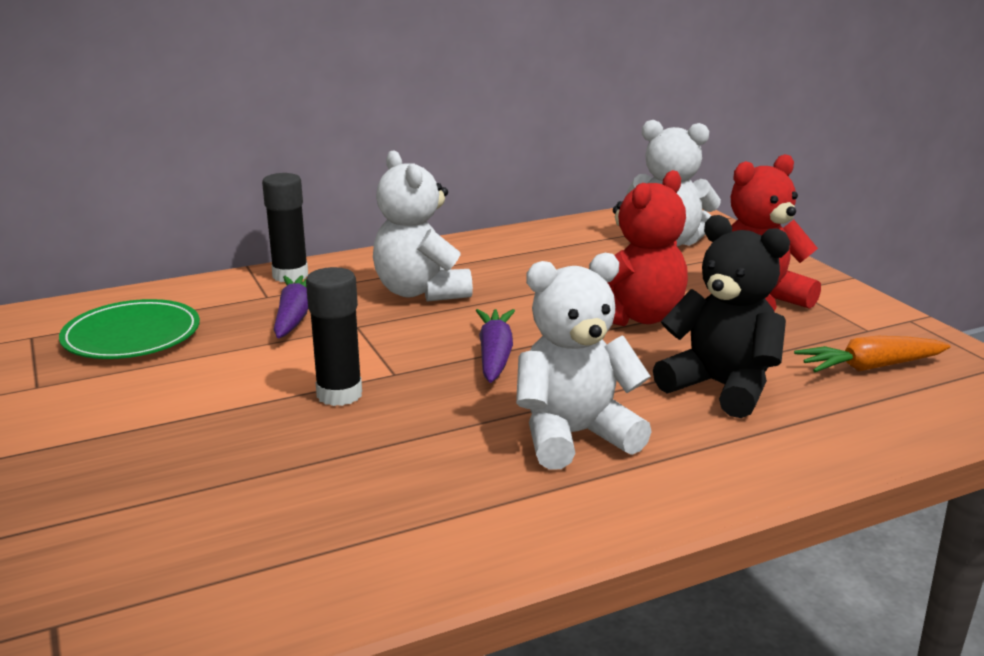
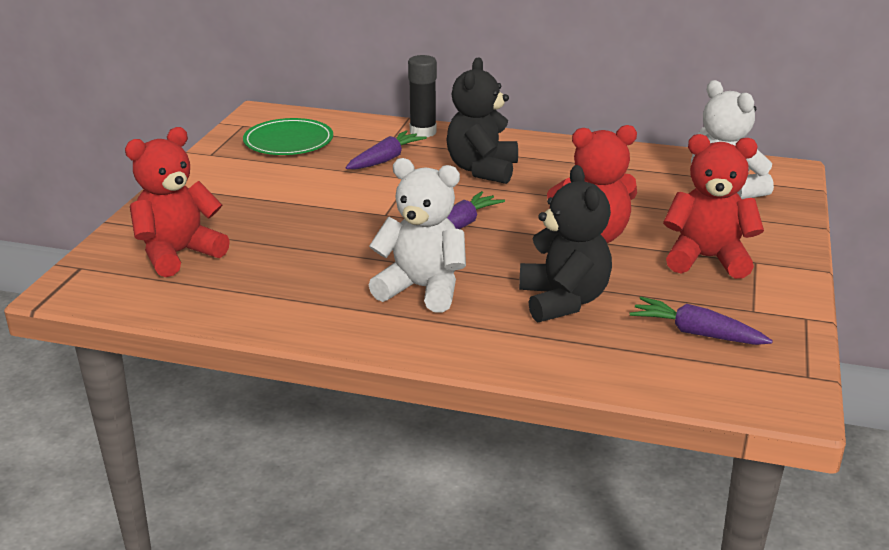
camera: 40 degrees right, 5 degrees up
black glue stick [306,267,362,406] -> none
white teddy bear [373,150,473,302] -> black teddy bear [446,57,518,184]
orange carrot [794,336,951,372] -> purple carrot [630,297,773,345]
none -> red teddy bear [125,127,230,277]

